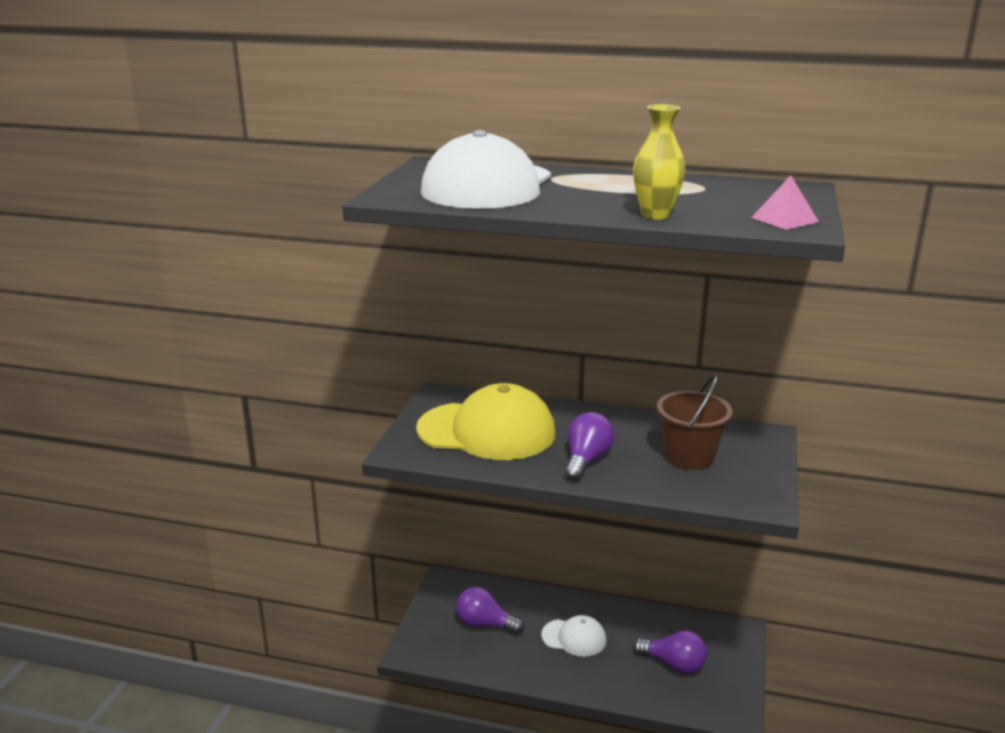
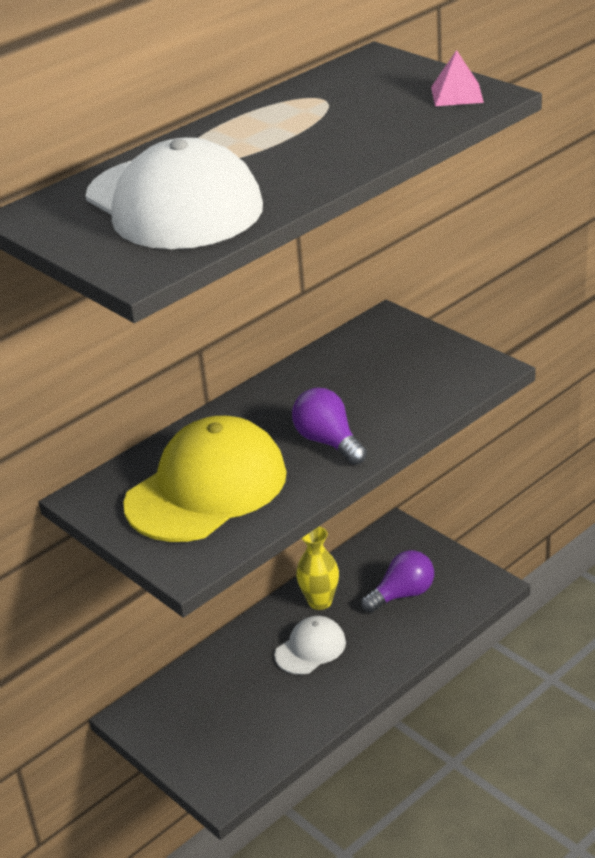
camera: 55 degrees left, 10 degrees up
purple light bulb [456,587,524,635] -> none
yellow vase [633,104,686,220] -> yellow vase moved to [296,526,339,610]
brown bucket [657,375,732,470] -> none

